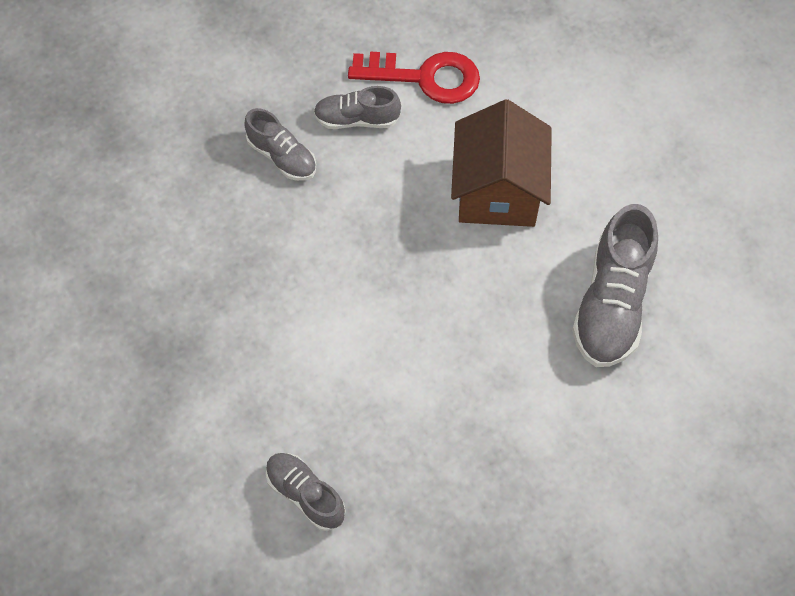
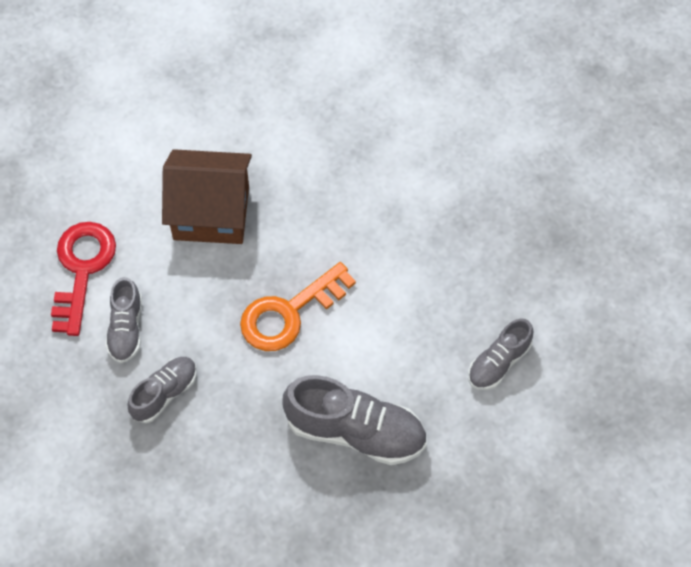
camera: 90 degrees left, 0 degrees up
grey shoe [572,204,658,367] -> grey shoe moved to [282,375,427,465]
none -> orange key [240,262,356,351]

